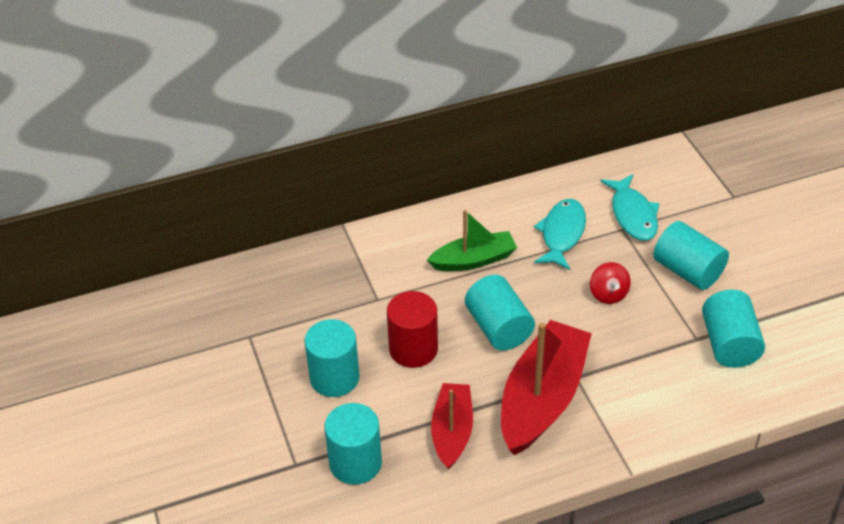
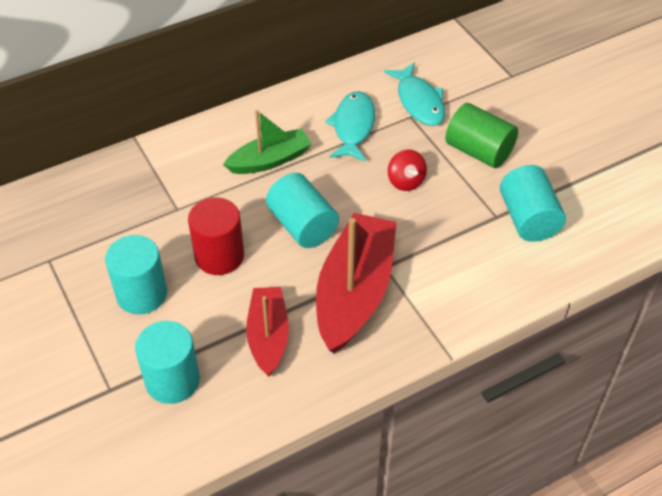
camera: 10 degrees left, 5 degrees up
turquoise cylinder [653,221,729,290] -> green cylinder [445,103,518,168]

